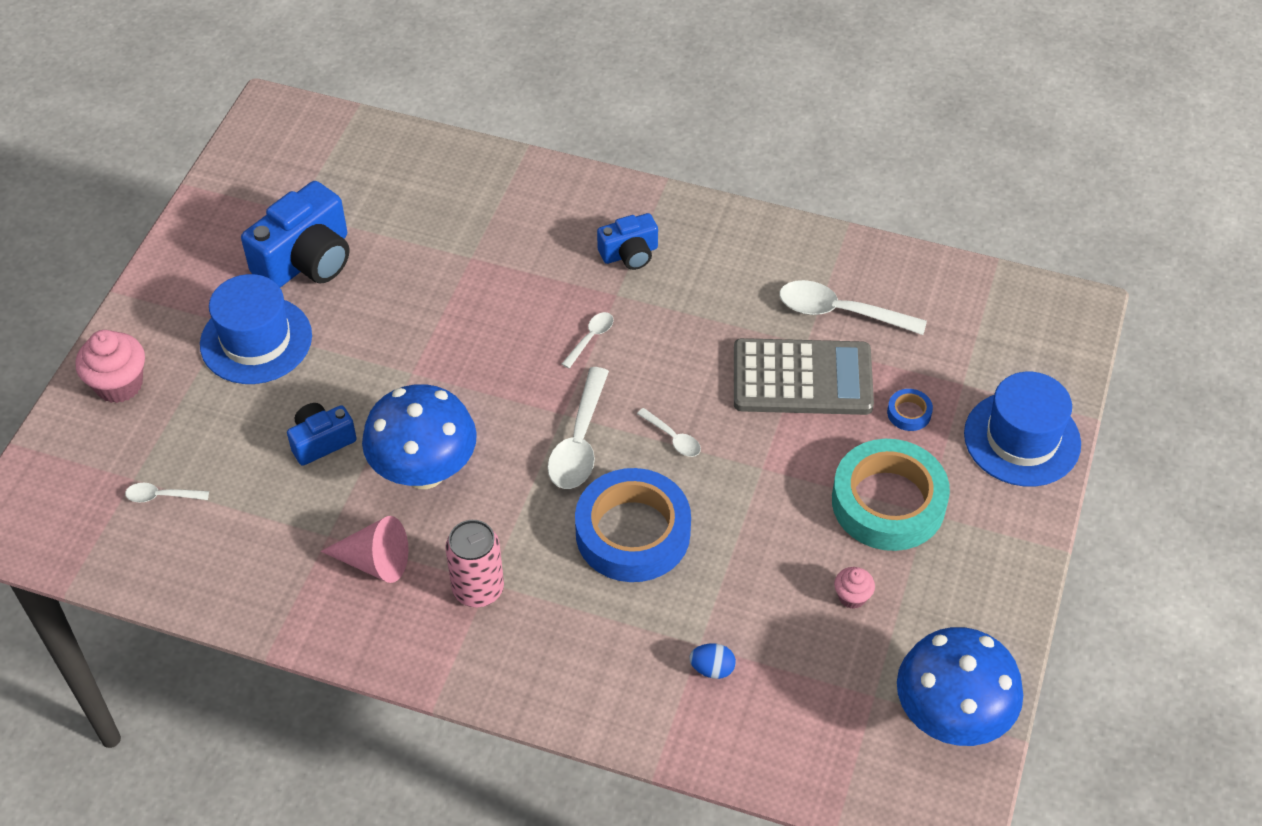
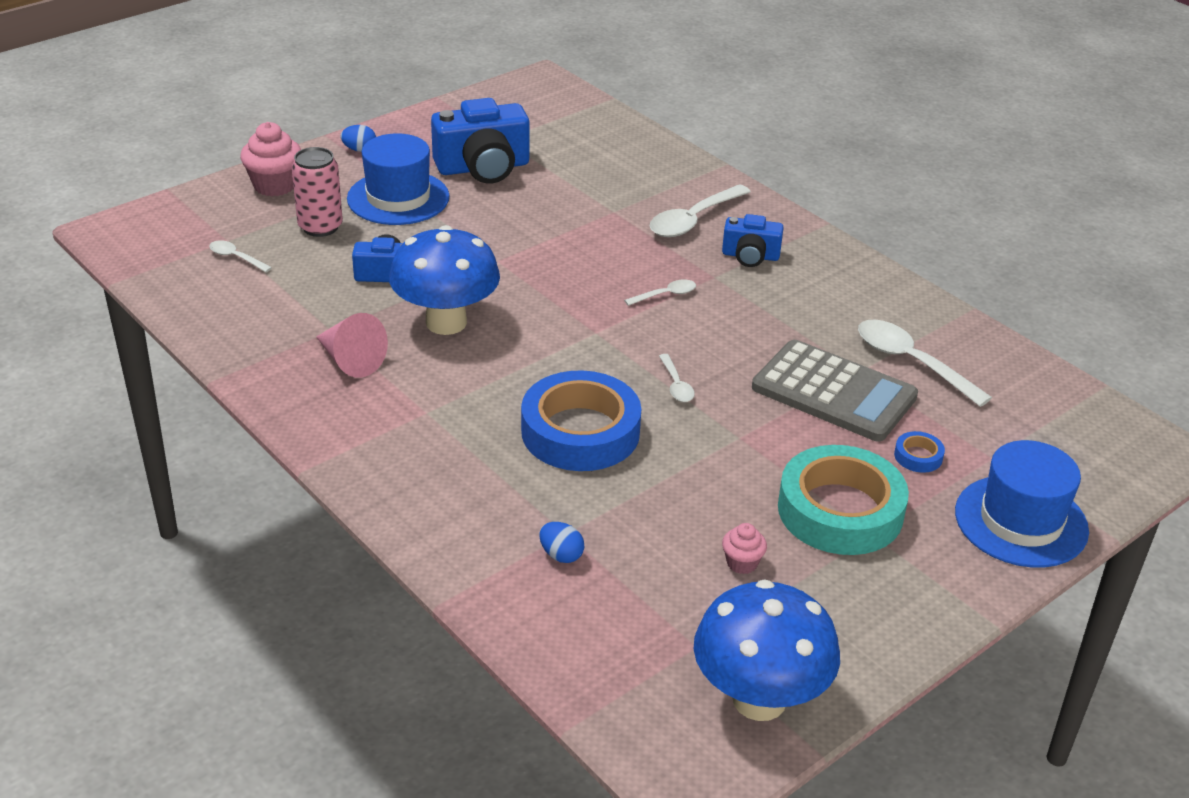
camera: 30 degrees right, 15 degrees down
pink can [445,520,504,607] -> pink can moved to [292,147,343,237]
white spoon [548,367,609,489] -> white spoon moved to [650,184,751,237]
none -> blue egg [341,125,376,152]

